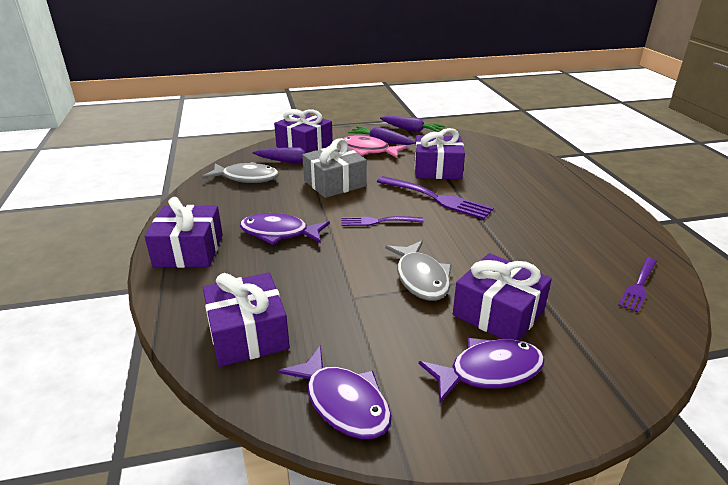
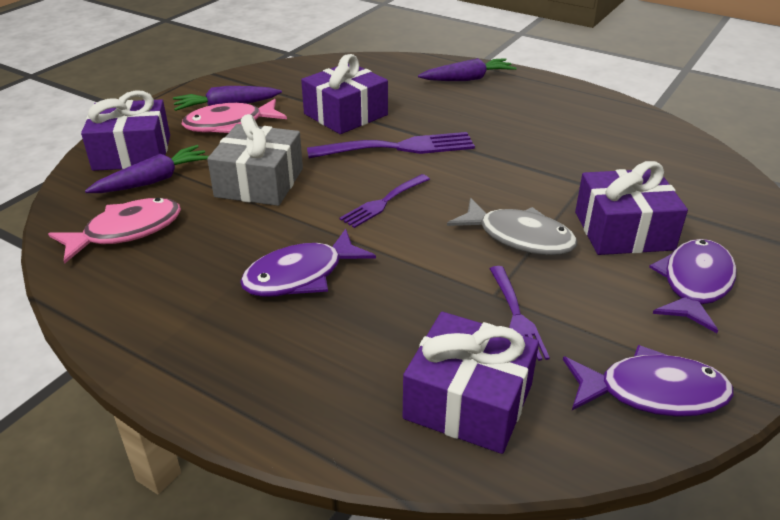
camera: 45 degrees left, 5 degrees up
purple gift [145,197,223,268] -> none
grey fish [202,162,279,183] -> pink fish [48,198,181,264]
purple carrot [380,116,445,132] -> purple carrot moved to [418,58,516,81]
purple fork [618,258,657,313] -> purple fork moved to [490,266,550,361]

